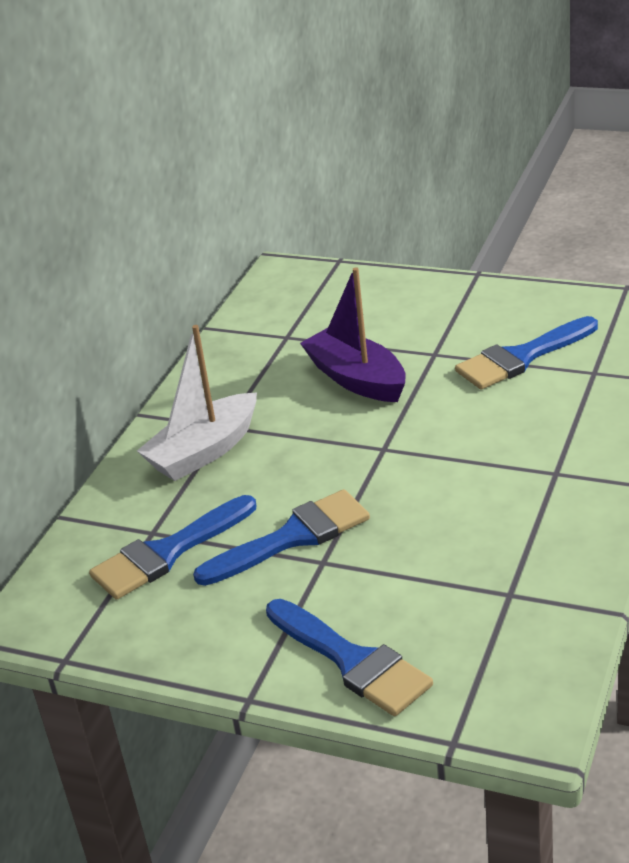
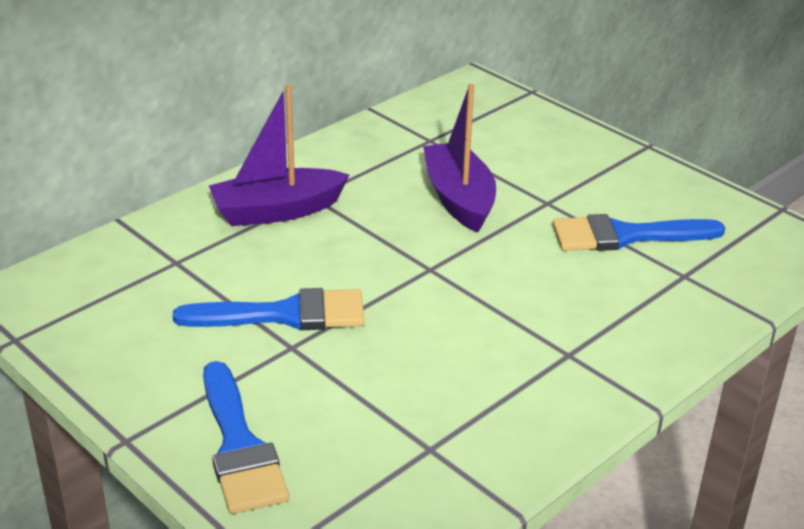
camera: 20 degrees right, 0 degrees up
blue brush [89,495,256,600] -> none
white boat [137,325,257,481] -> purple boat [209,84,349,226]

